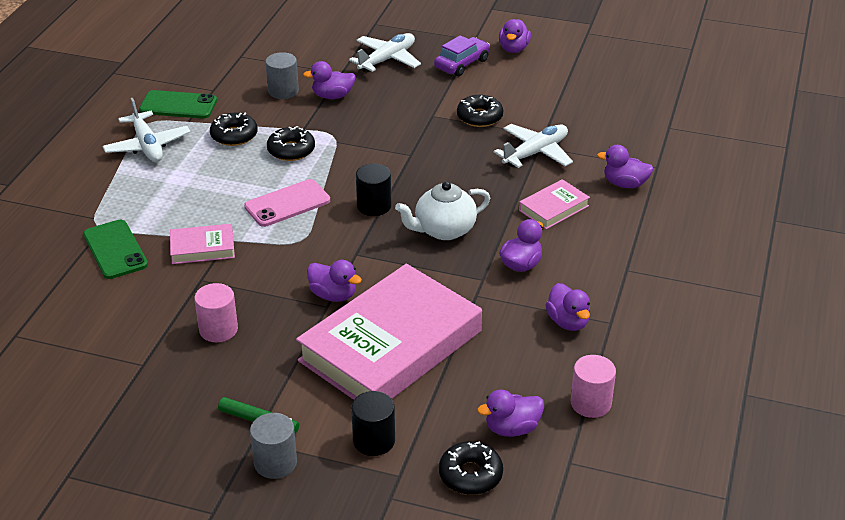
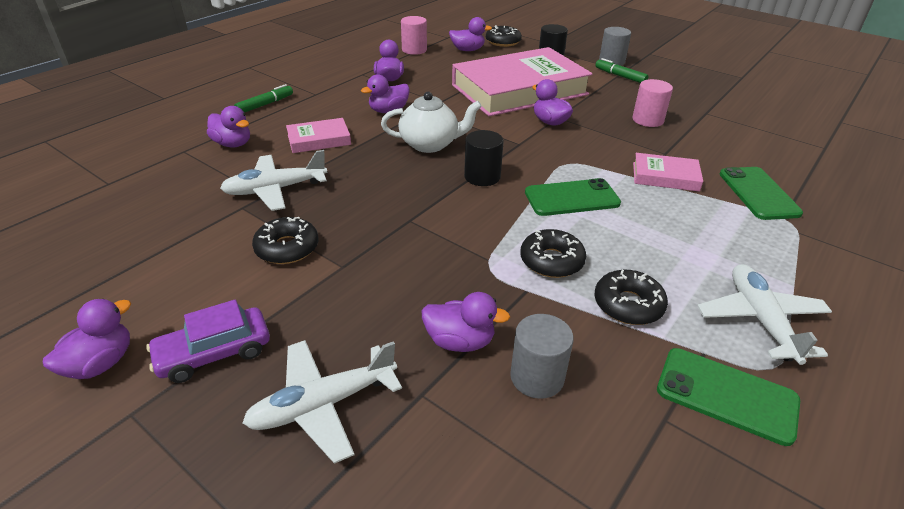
camera: 160 degrees left, 0 degrees up
pink phone [244,179,330,227] -> green phone [525,178,621,216]
none -> green marker [234,84,293,113]

